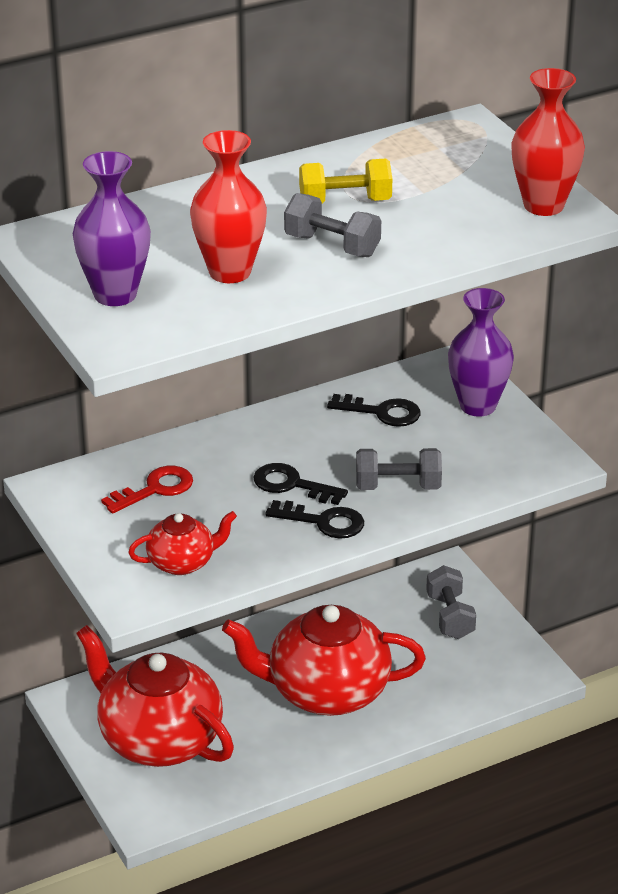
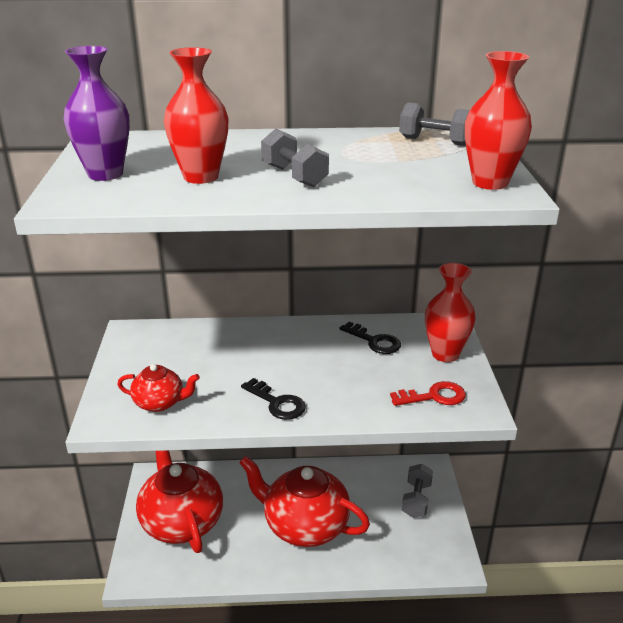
camera: 25 degrees right, 5 degrees down
red key [101,466,193,514] -> red key moved to [390,381,466,406]
black key [253,463,348,505] -> none
yellow dumbbell [299,158,392,203] -> none
grey dumbbell [356,448,442,490] -> grey dumbbell moved to [399,102,470,146]
purple vase [448,288,514,417] -> red vase [425,263,476,362]

